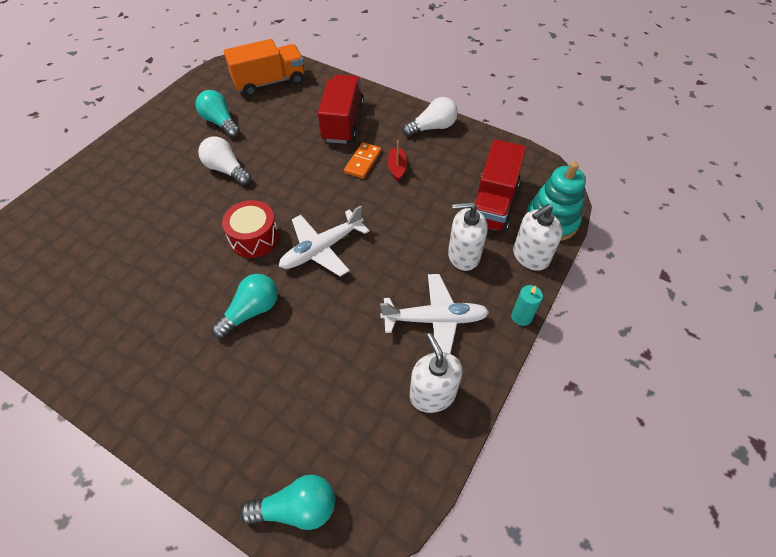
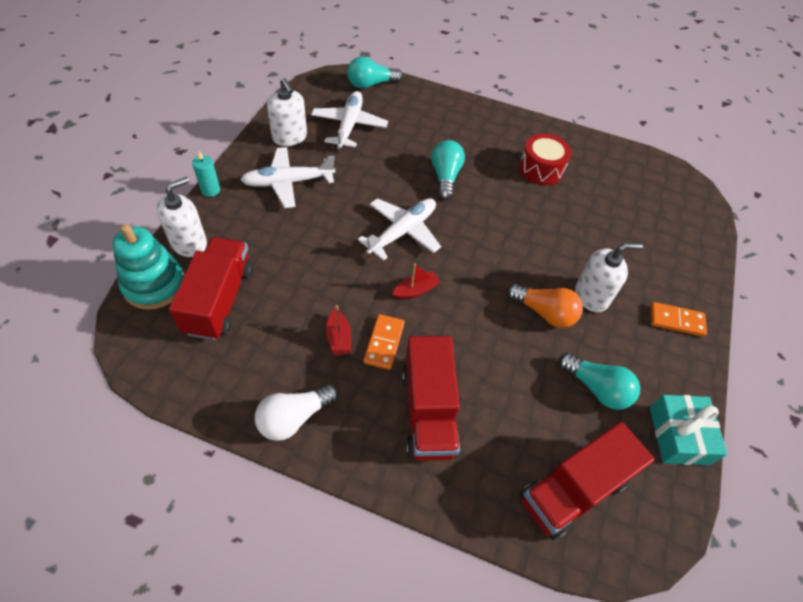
camera: 165 degrees right, 0 degrees up
white light bulb [198,137,252,185] -> orange light bulb [507,284,583,328]
turquoise light bulb [211,274,278,338] -> turquoise light bulb turned 150 degrees clockwise [431,140,465,200]
red drum [222,200,279,258] -> red drum moved to [519,134,571,185]
orange truck [224,39,304,96] -> red truck [520,422,655,540]
white soap dispenser [448,202,488,271] -> white soap dispenser moved to [575,243,643,312]
none -> white plane [311,91,388,149]
none -> red boat [392,263,441,299]
none -> orange domino [650,302,707,337]
none -> turquoise gift [650,395,727,465]

